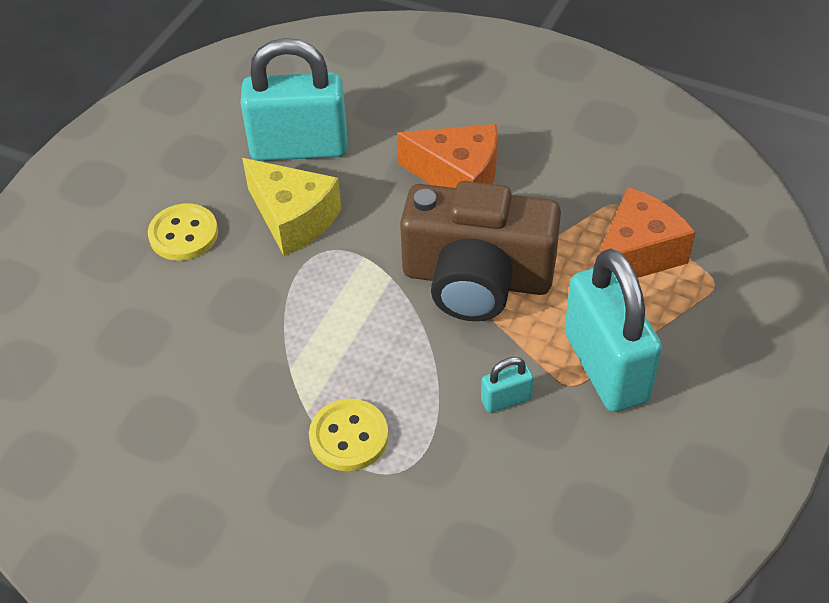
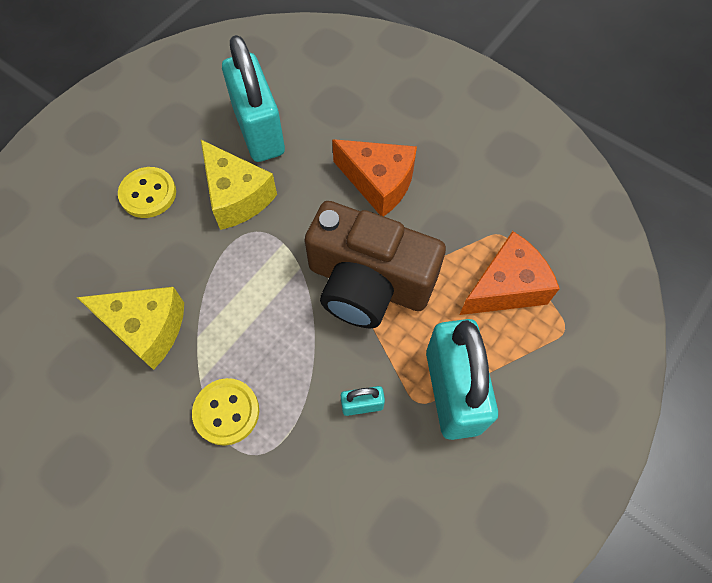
camera: 10 degrees right, 15 degrees up
turquoise padlock [241,38,347,161] -> turquoise padlock turned 60 degrees clockwise [222,35,285,162]
none -> yellow cheese [77,287,184,370]

